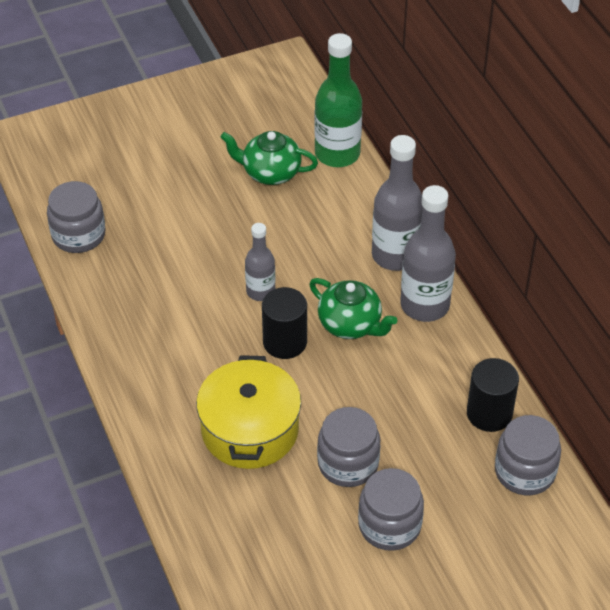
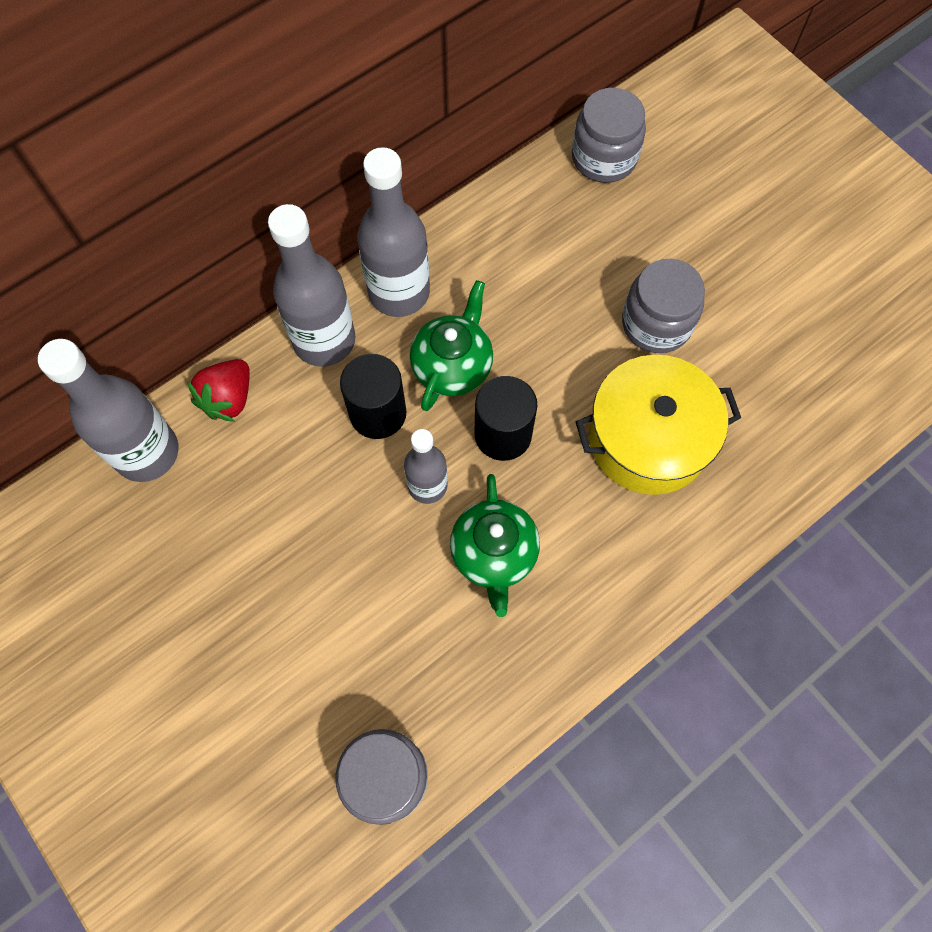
camera: 105 degrees left, 20 degrees up
green teapot [221,131,318,185] -> green teapot moved to [450,474,540,617]
green bottle [314,33,362,167] -> grey bottle [38,339,178,482]
grey jar [358,468,424,551] -> none
black cylinder [467,358,519,432] -> black cylinder moved to [340,354,407,439]
none -> red strawberry [187,359,250,422]

